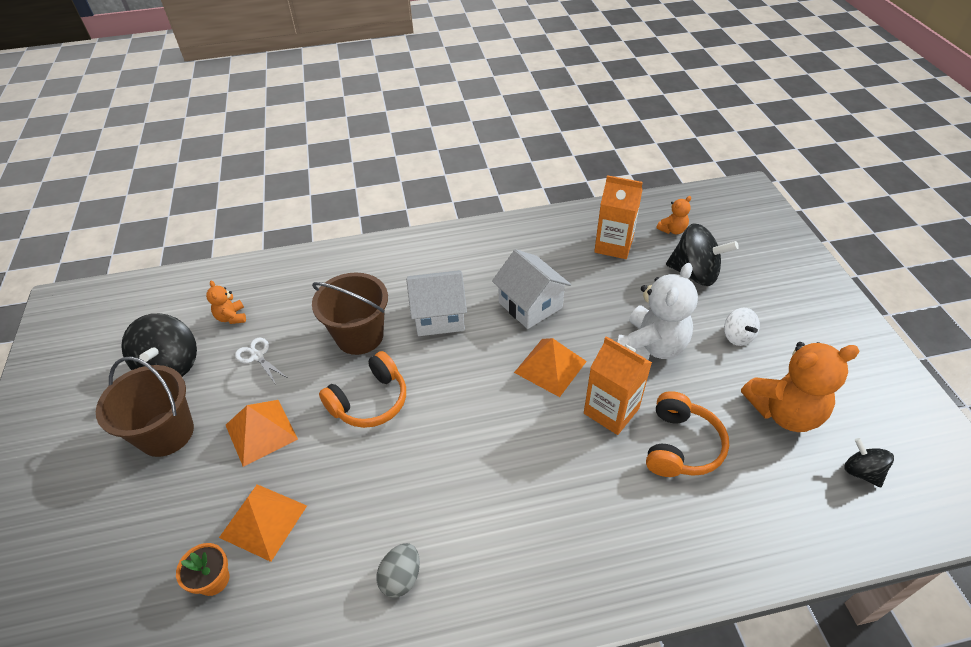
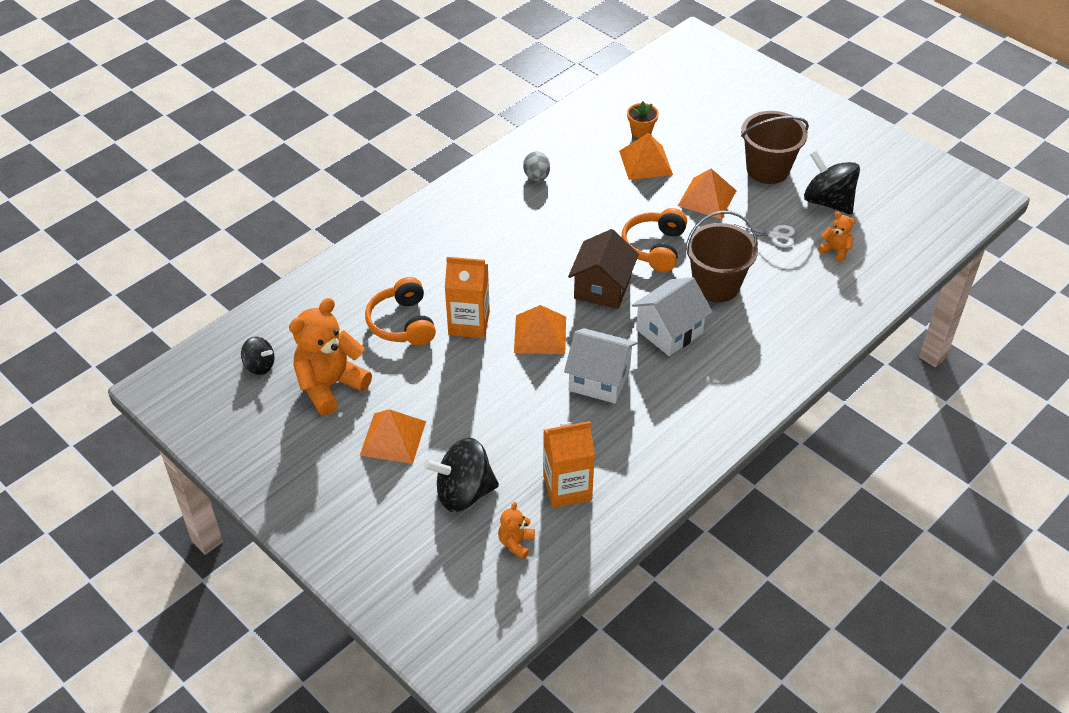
camera: 145 degrees right, 0 degrees up
white teddy bear [617,263,698,360] -> none
white spinning top [724,308,760,346] -> orange pyramid [360,409,426,464]
none -> brown house [568,229,639,309]

